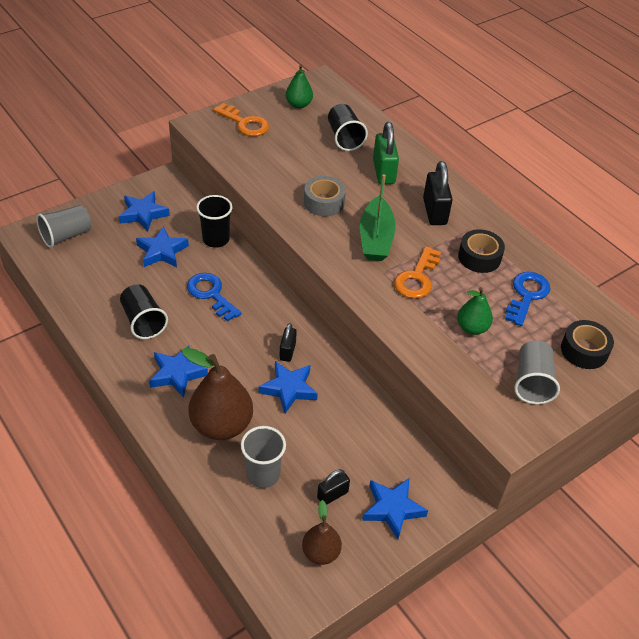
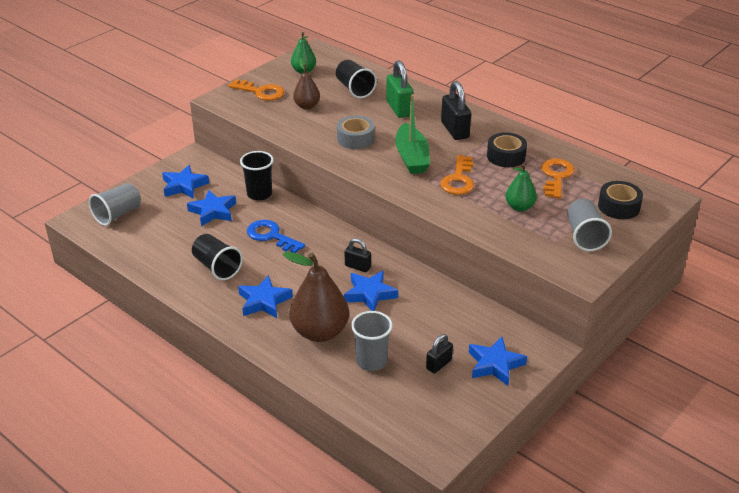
camera: 10 degrees left, 10 degrees down
black padlock [279,323,297,362] -> black padlock turned 60 degrees counterclockwise [344,238,371,272]
brown pear [302,500,342,565] -> brown pear moved to [293,58,320,109]
blue key [505,272,550,326] -> orange key [541,159,575,198]

